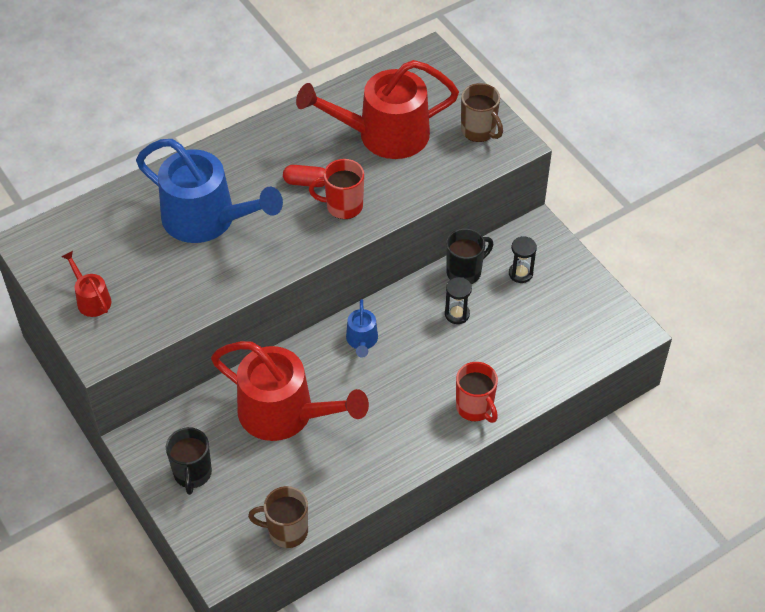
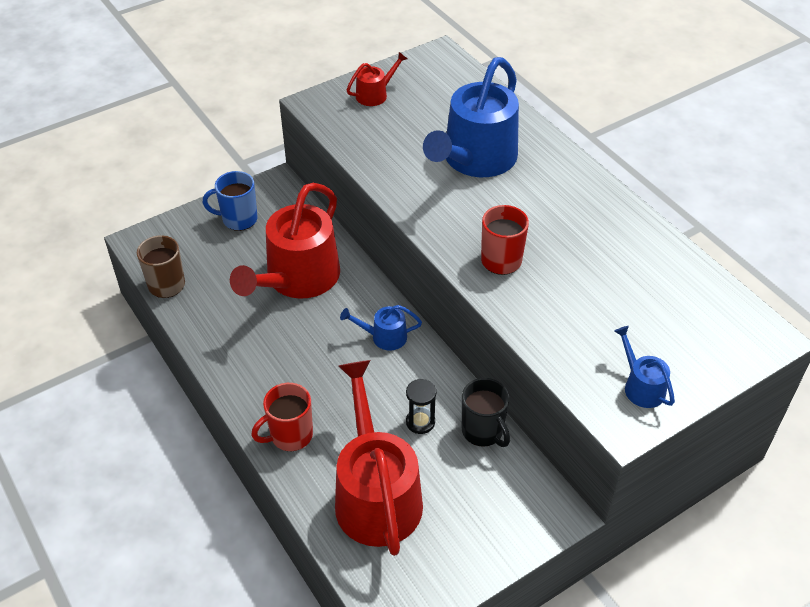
camera: 90 degrees right, 5 degrees down
black mug [166,427,212,495] -> blue mug [203,171,258,231]
red capsule [283,165,325,187] -> none
red watering can [296,60,459,159] -> red watering can moved to [335,360,423,556]
brown mug [461,83,503,142] -> blue watering can [614,326,675,408]
black hourglass [509,236,537,283] -> none

